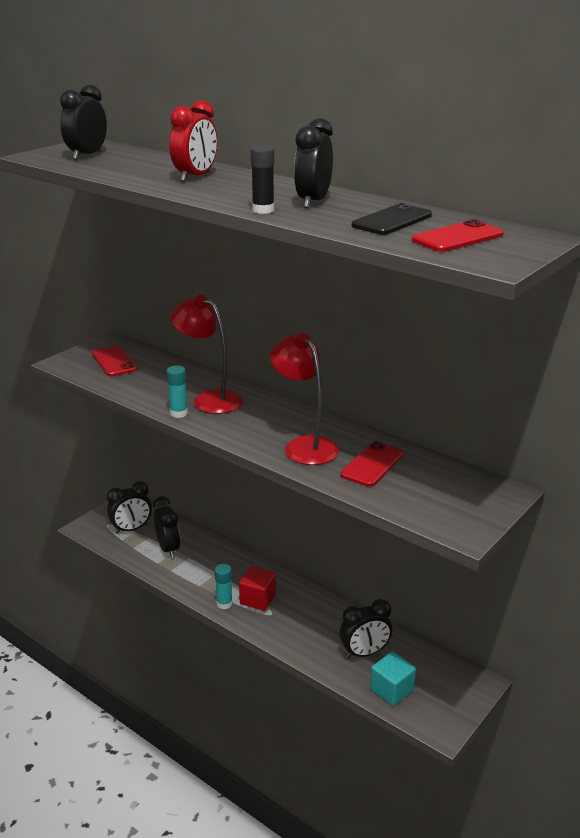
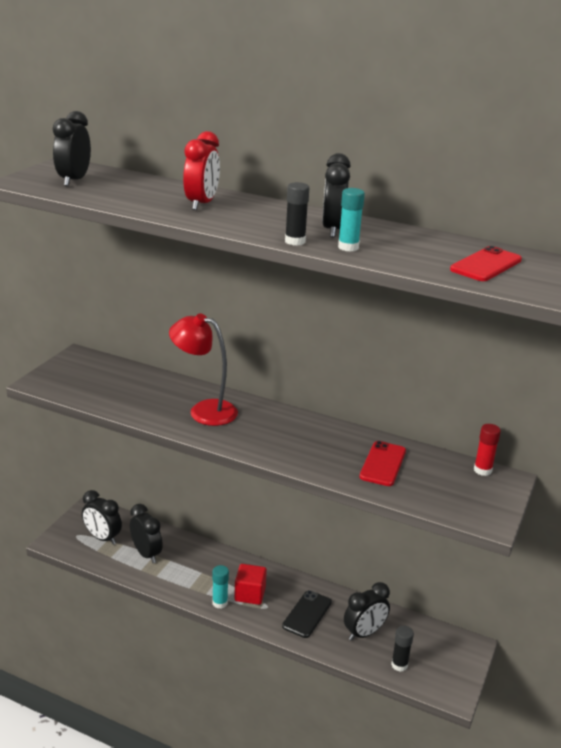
camera: 15 degrees left, 0 degrees up
red phone [92,346,137,376] -> none
black clock [107,481,152,534] -> black clock turned 75 degrees clockwise [82,490,122,545]
turquoise glue stick [167,366,188,418] -> turquoise glue stick moved to [338,188,365,252]
red lamp [270,333,339,465] -> none
black phone [352,203,432,235] -> black phone moved to [282,590,332,638]
turquoise cube [370,652,416,706] -> black glue stick [391,626,414,672]
none -> red glue stick [474,424,501,476]

